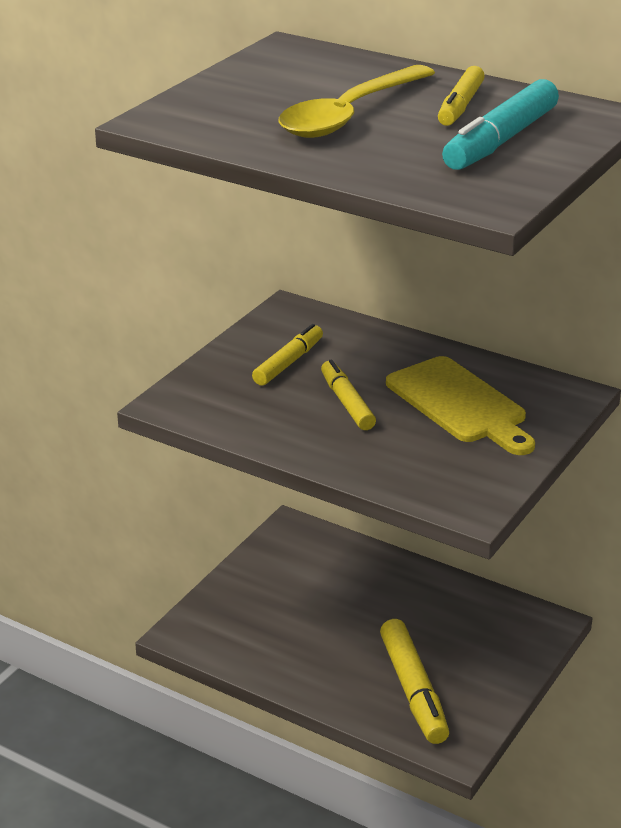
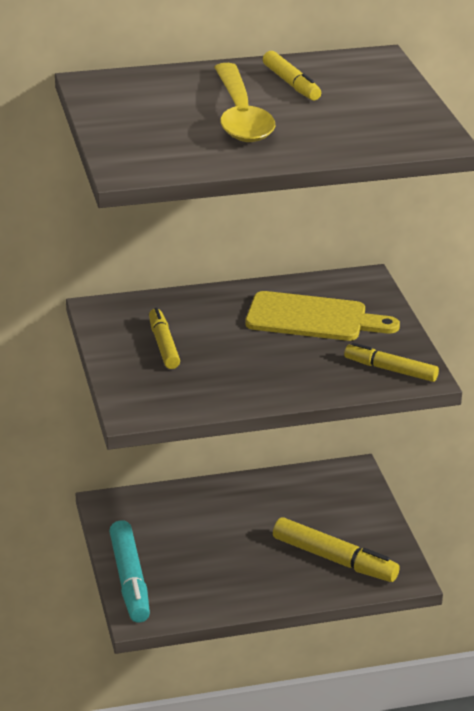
camera: 45 degrees left, 0 degrees up
yellow marker [321,360,376,430] -> yellow marker moved to [344,343,439,382]
turquoise marker [442,79,559,170] -> turquoise marker moved to [109,520,150,623]

